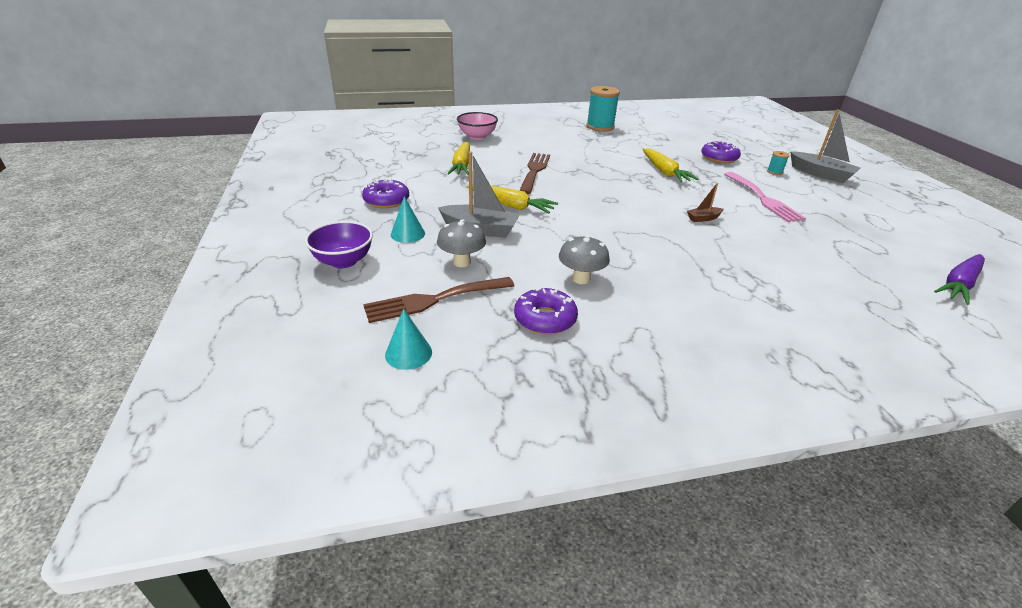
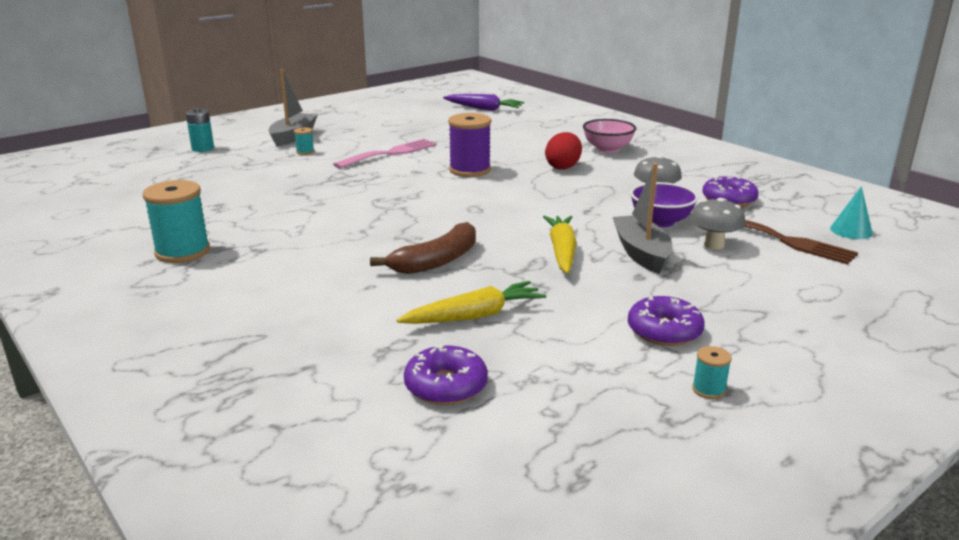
camera: 115 degrees left, 10 degrees down
purple bowl [305,221,373,268] -> purple bowl moved to [630,182,698,227]
turquoise cone [391,196,425,243] -> none
pink bowl [457,112,498,140] -> pink bowl moved to [583,119,636,153]
brown fork [519,153,550,194] -> brown banana [370,222,476,274]
yellow carrot [643,148,699,182] -> none
brown boat [687,183,724,222] -> purple spool [448,113,491,177]
purple donut [701,141,741,163] -> purple donut moved to [404,344,488,405]
none -> turquoise battery [186,108,214,152]
none -> red egg [545,132,582,170]
none -> turquoise spool [692,346,732,399]

